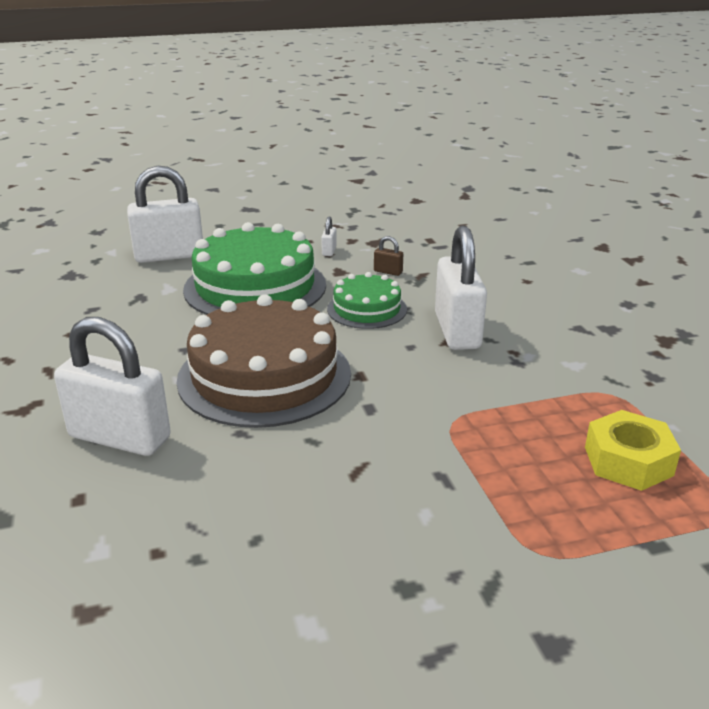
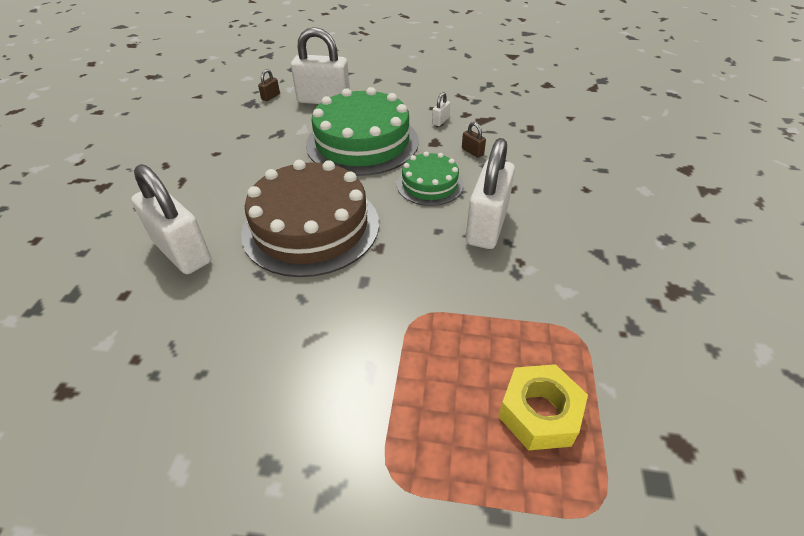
camera: 25 degrees right, 15 degrees up
none -> brown padlock [258,69,280,101]

